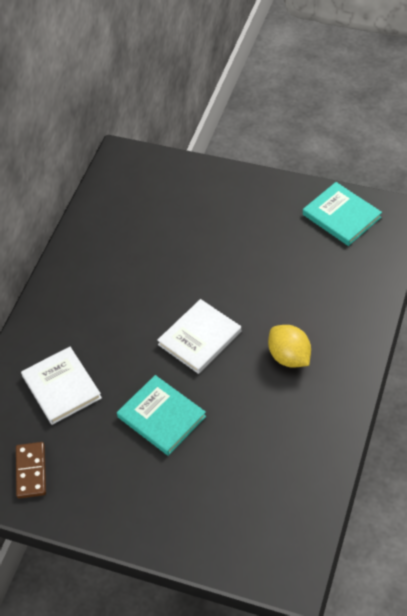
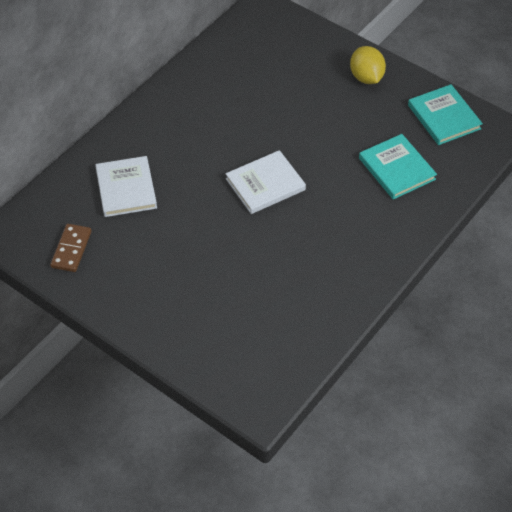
camera: 15 degrees right, 0 degrees up
turquoise book [117,375,206,456] -> turquoise book moved to [359,134,437,200]
yellow lemon [268,325,311,368] -> yellow lemon moved to [350,46,386,84]

